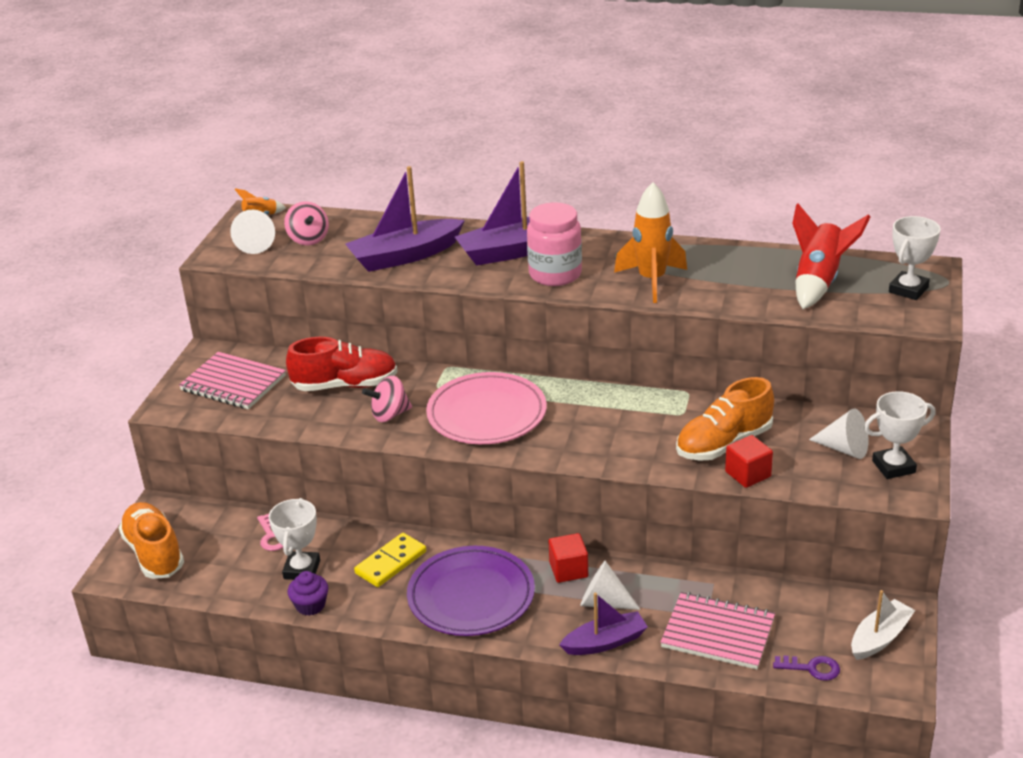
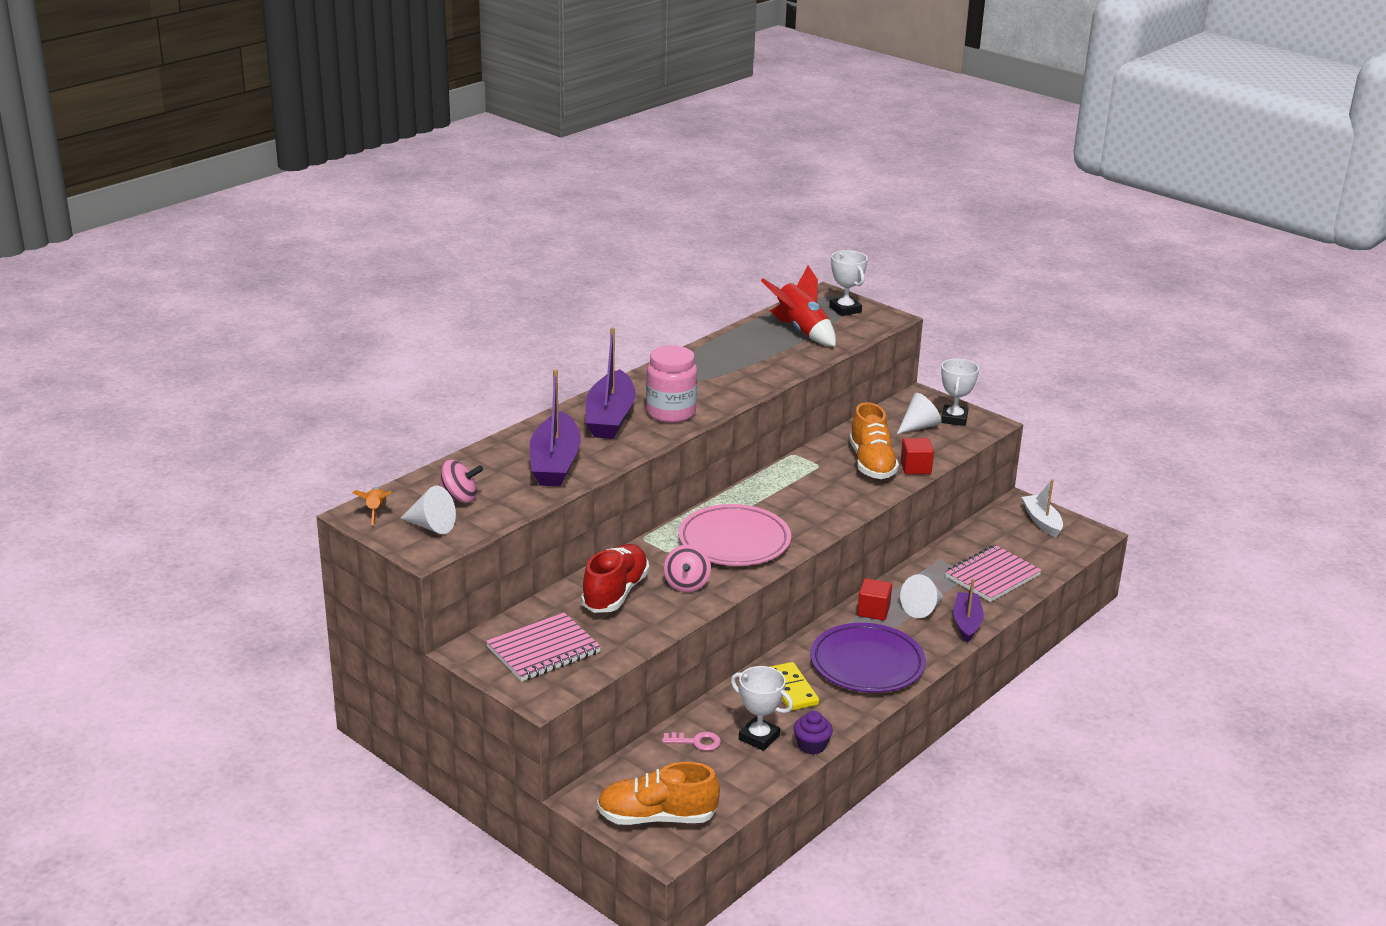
camera: 65 degrees left, 5 degrees down
orange rocket [614,182,687,303] -> none
purple key [773,656,840,681] -> none

